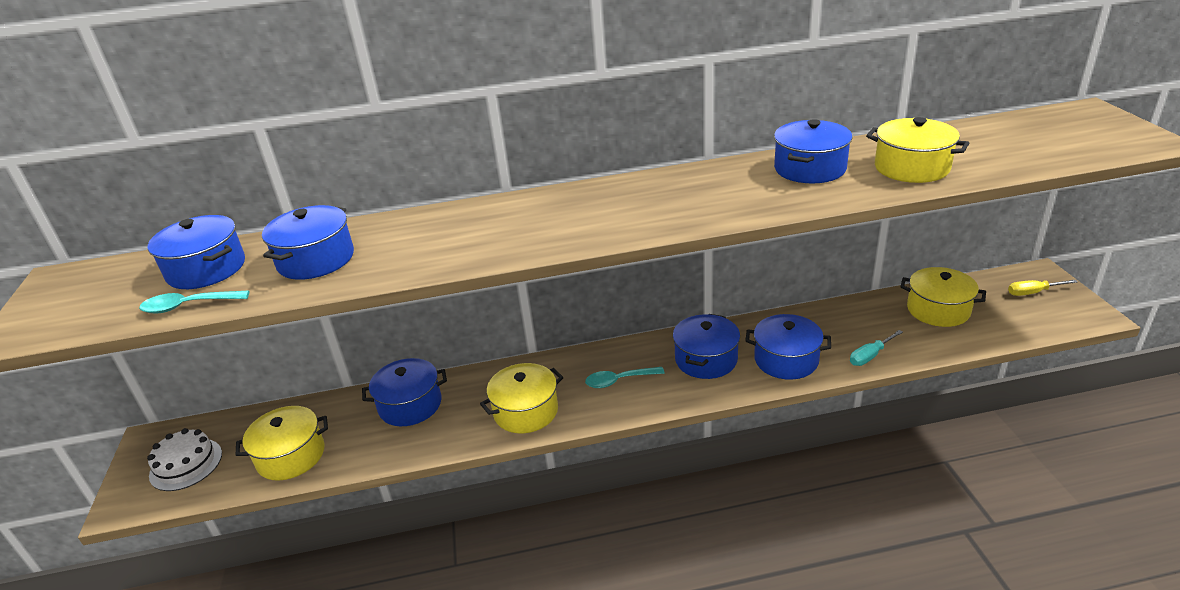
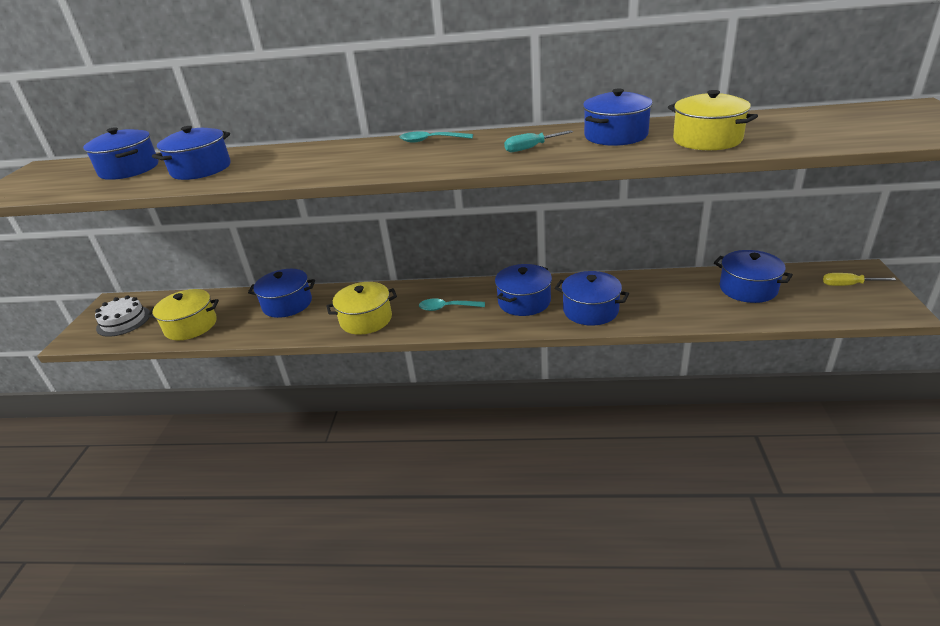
camera: 15 degrees right, 0 degrees up
turquoise spoon [139,291,249,313] -> turquoise spoon moved to [400,131,473,143]
turquoise screwdriver [850,330,903,366] -> turquoise screwdriver moved to [504,130,573,152]
yellow pot [900,267,986,327] -> blue pot [714,250,793,303]

